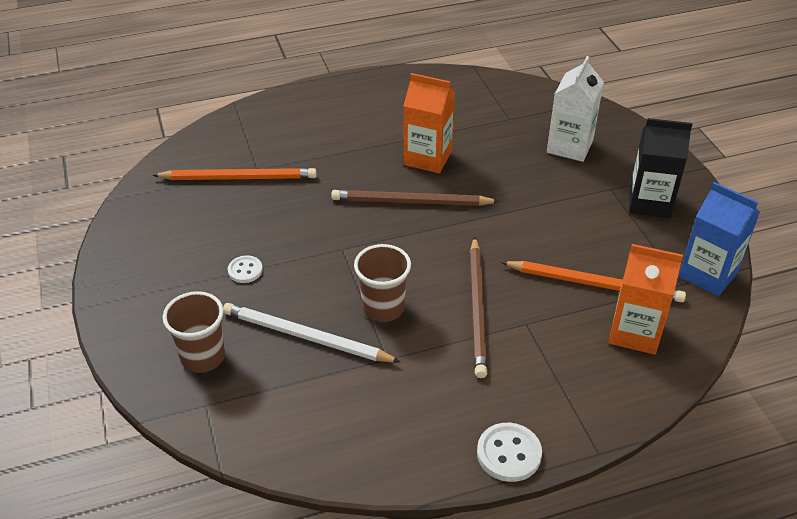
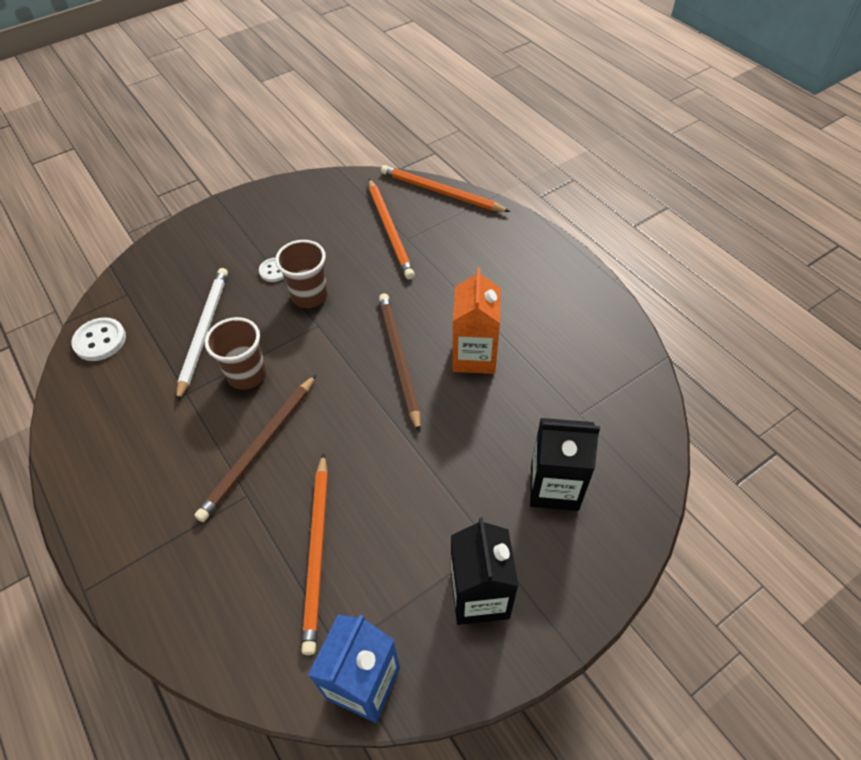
camera: 75 degrees right, 10 degrees up
brown cup [163,291,225,373] -> brown cup moved to [275,240,328,308]
brown pencil [470,237,487,378] -> brown pencil turned 45 degrees counterclockwise [194,374,316,522]
white button [477,423,542,482] -> white button moved to [71,317,126,361]
white carton [547,56,604,162] -> black carton [530,418,600,511]
orange carton [609,244,683,355] -> none
none -> orange pencil [381,165,510,212]

